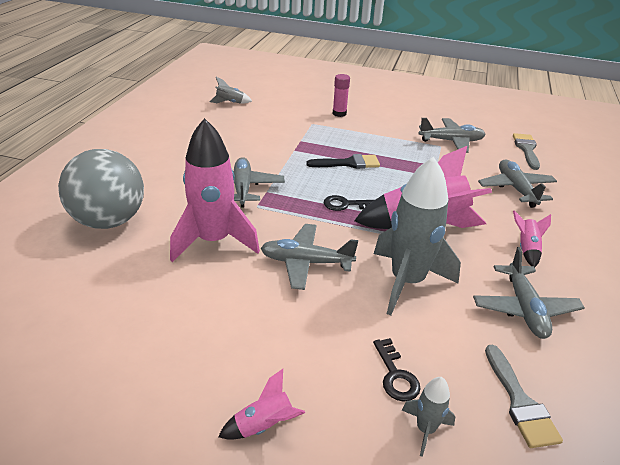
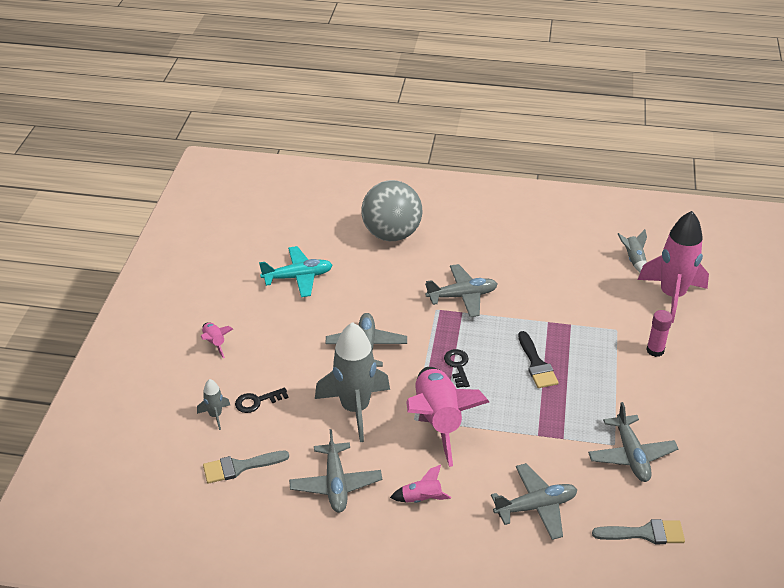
camera: 85 degrees right, 5 degrees up
pink rocket [170,118,260,262] -> pink rocket moved to [638,211,709,323]
grey plane [473,247,585,339] -> grey plane turned 90 degrees counterclockwise [289,429,382,513]
none -> turquoise plane [259,246,332,297]

